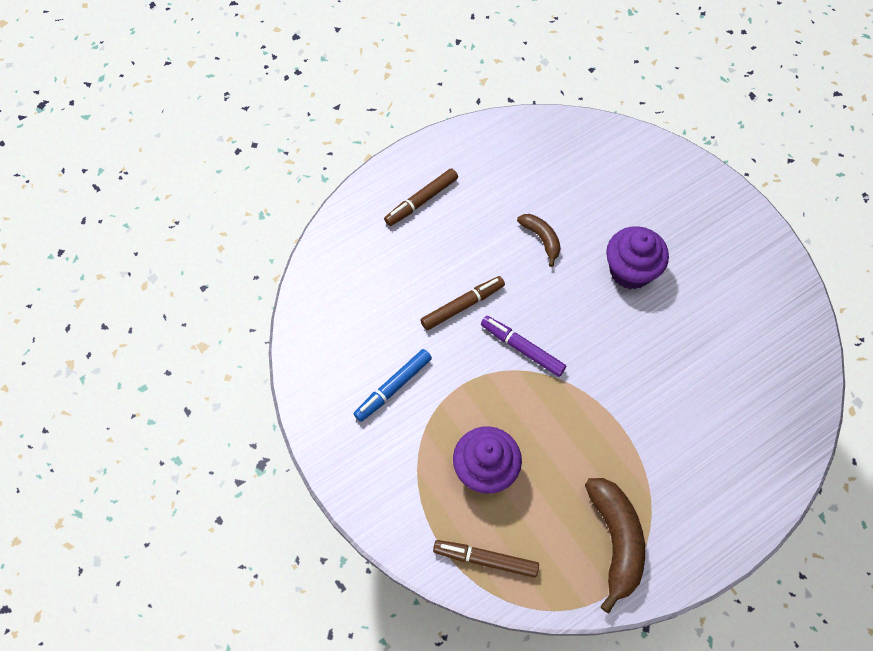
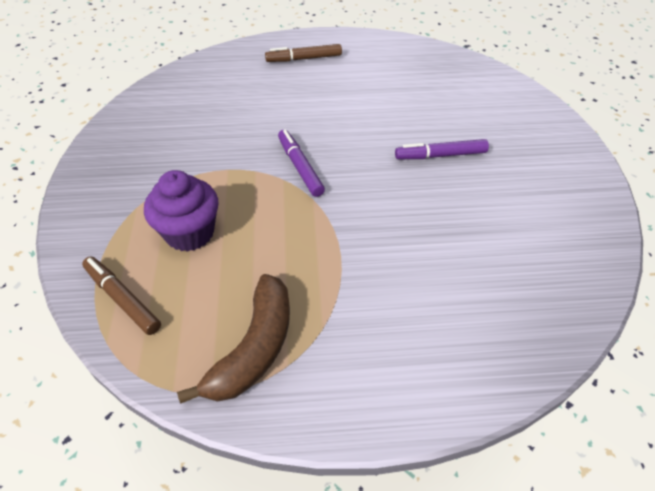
camera: 30 degrees right, 15 degrees down
blue marker [354,349,432,422] -> none
brown marker [421,276,505,330] -> none
brown banana [517,214,561,267] -> none
purple cupcake [606,226,669,289] -> purple marker [395,139,489,159]

